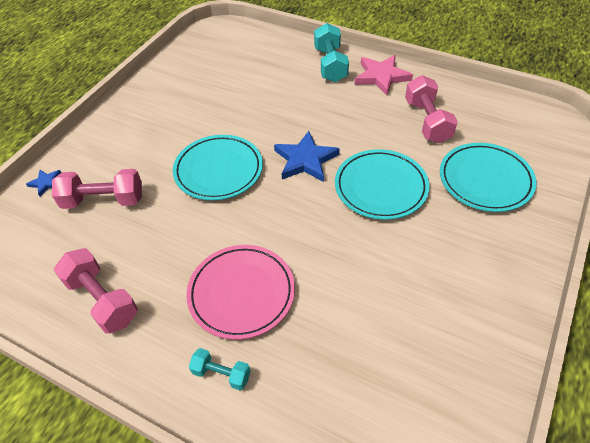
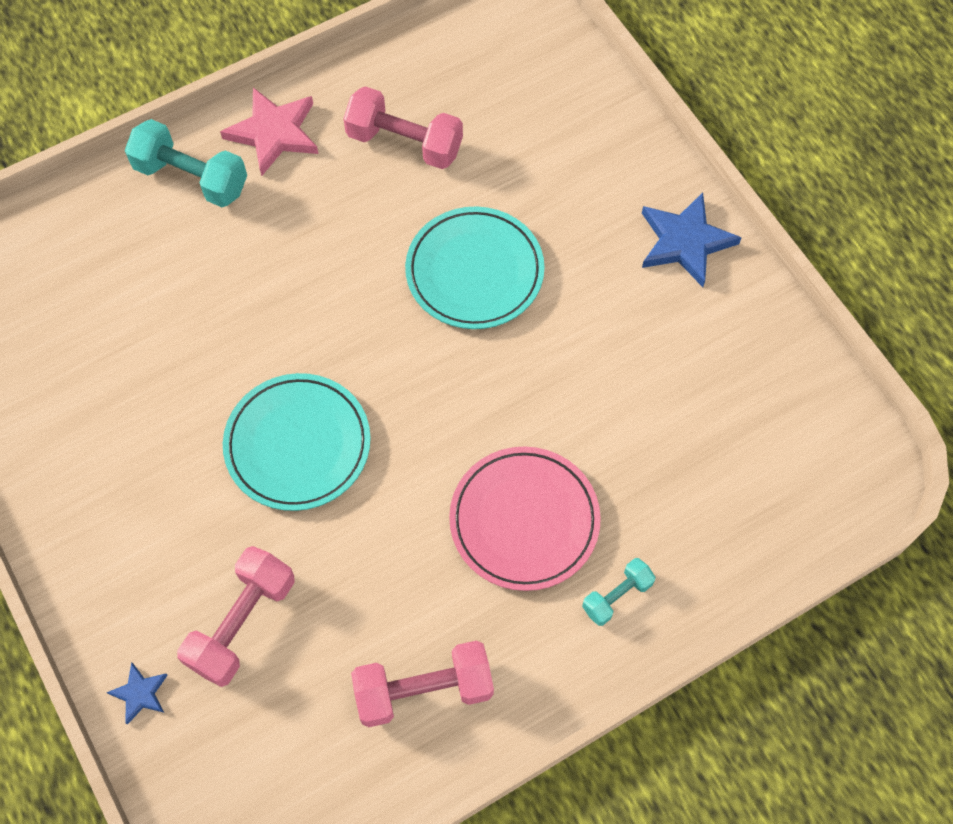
camera: 60 degrees left, 15 degrees up
blue star [274,131,340,182] -> blue star moved to [642,192,742,287]
turquoise plate [440,143,536,212] -> none

